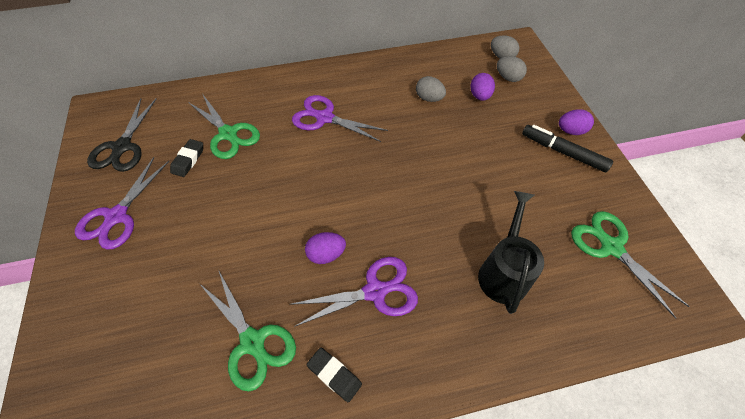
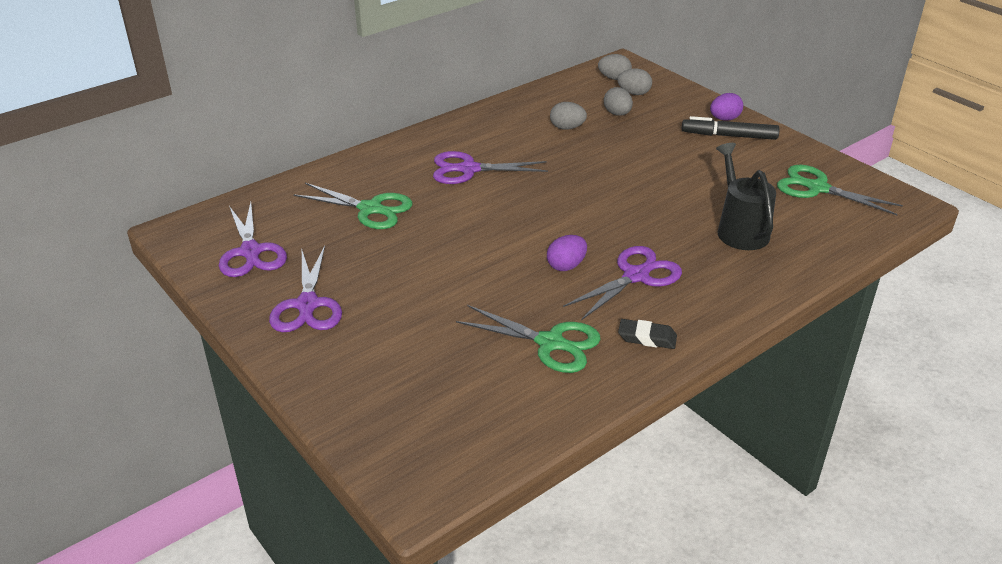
camera: 25 degrees left, 20 degrees down
black scissors [87,98,157,172] -> purple scissors [219,202,287,277]
black eraser [170,139,203,177] -> none
purple egg [470,73,495,101] -> grey egg [604,87,633,116]

